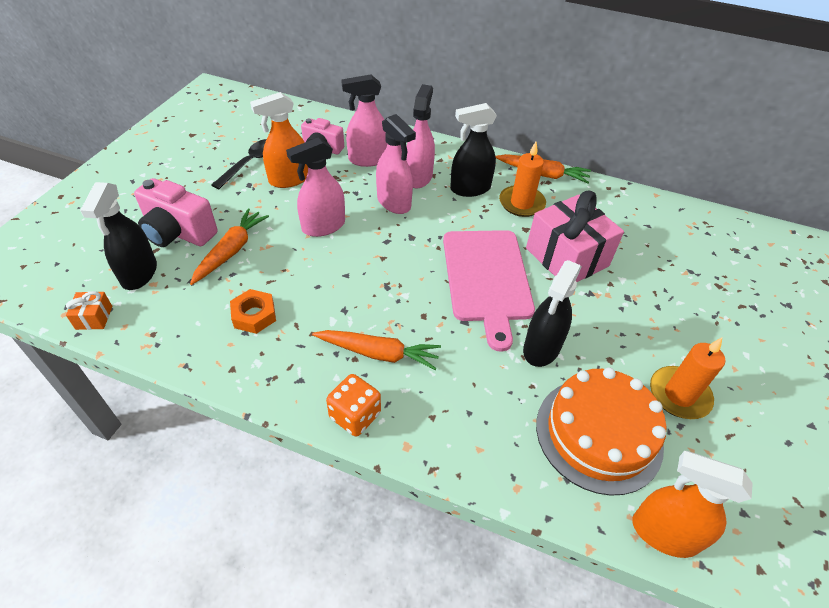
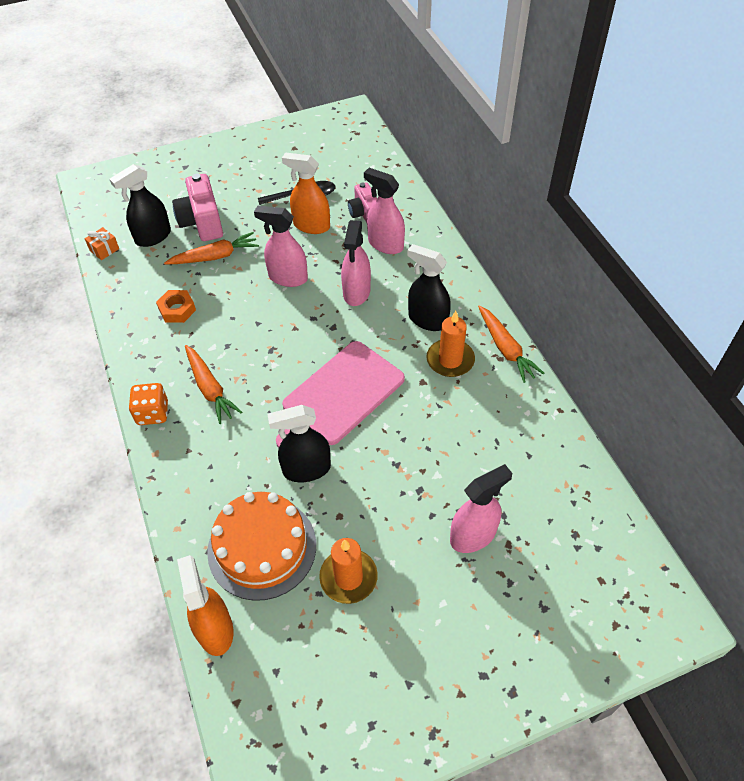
camera: 50 degrees right, 5 degrees up
pink spray bottle [406,84,435,189] -> pink spray bottle moved to [450,464,512,553]
pink gift [526,191,624,282] -> none

